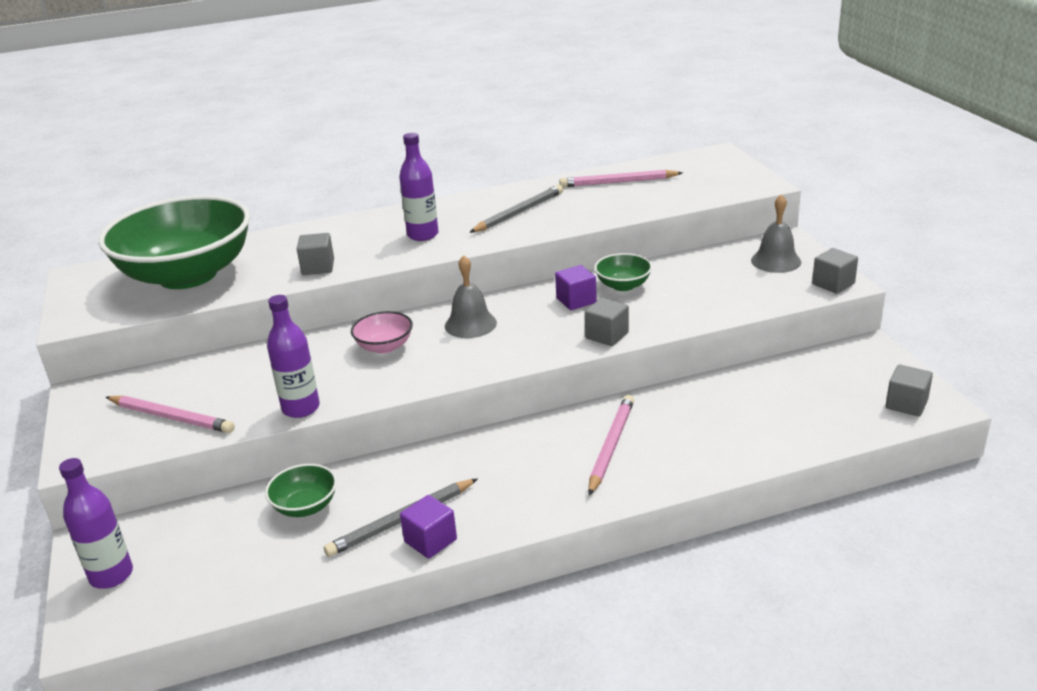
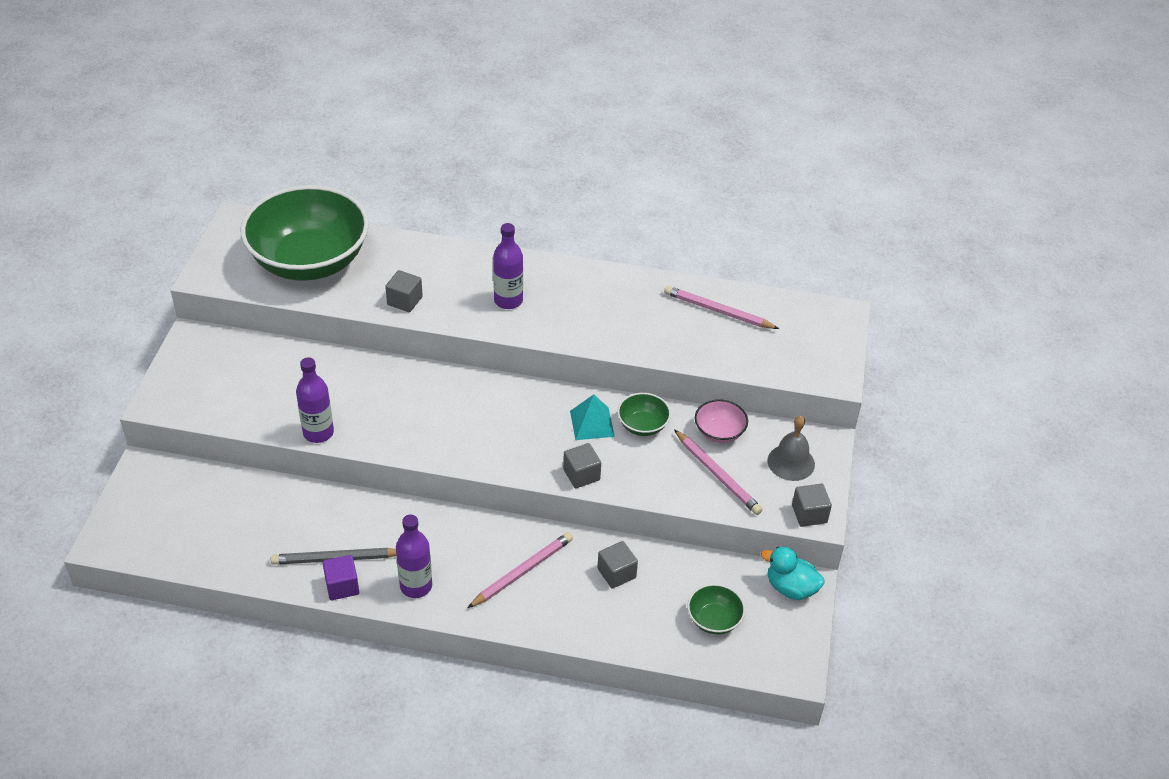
camera: 25 degrees right, 15 degrees up
purple bottle [59,458,133,589] -> purple bottle moved to [396,515,432,598]
pink pencil [106,396,235,433] -> pink pencil moved to [674,429,763,515]
green bowl [265,464,337,517] -> green bowl moved to [687,584,745,634]
pink bowl [351,311,413,354] -> pink bowl moved to [695,399,748,443]
grey bell [445,255,497,338] -> none
grey pencil [469,185,563,233] -> none
purple cube [555,265,597,310] -> turquoise pyramid [570,394,615,440]
grey cube [886,365,933,416] -> grey cube moved to [597,541,638,589]
none -> turquoise duck [761,546,825,600]

